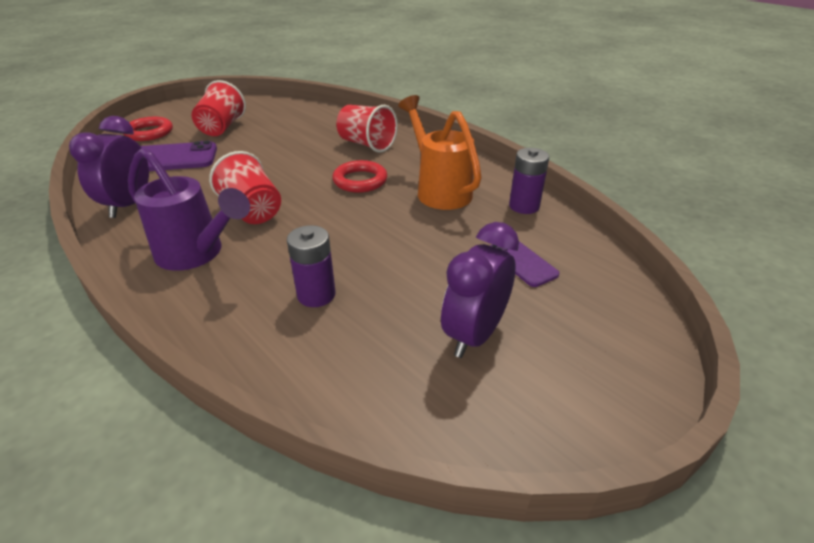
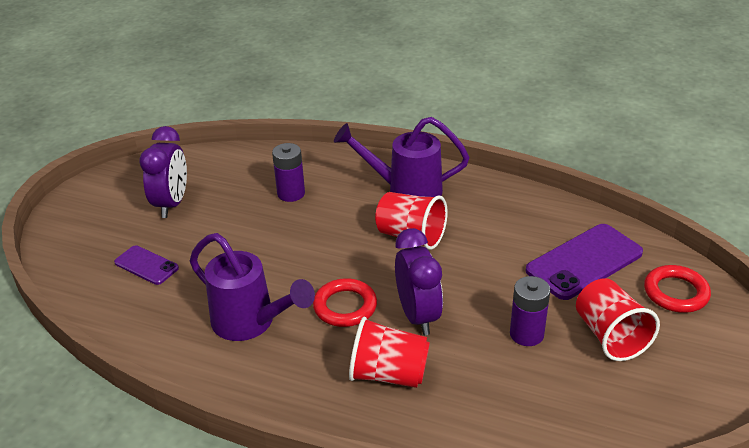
camera: 155 degrees right, 0 degrees up
purple clock [69,116,149,218] -> purple clock moved to [395,228,443,335]
orange watering can [398,95,482,210] -> purple watering can [190,233,315,341]
purple battery [509,148,549,214] -> purple battery moved to [510,276,550,346]

